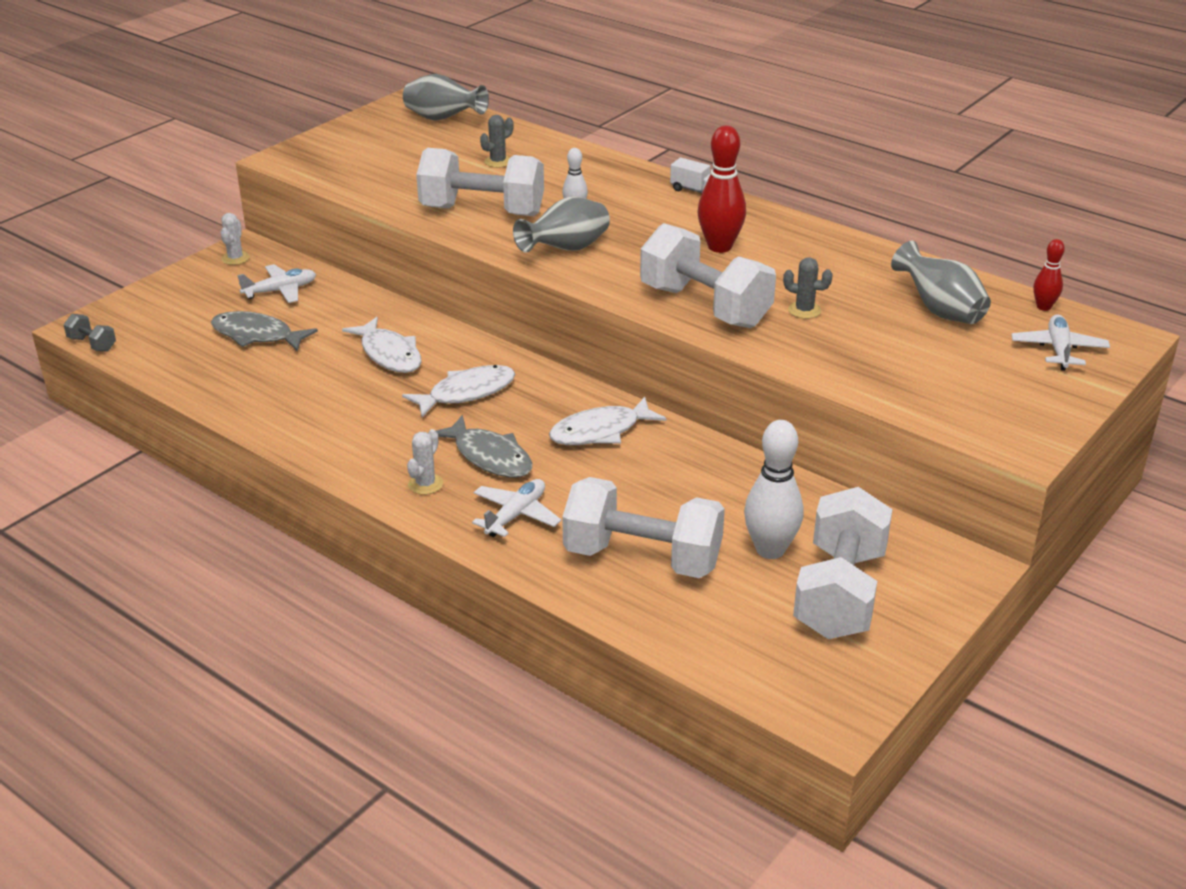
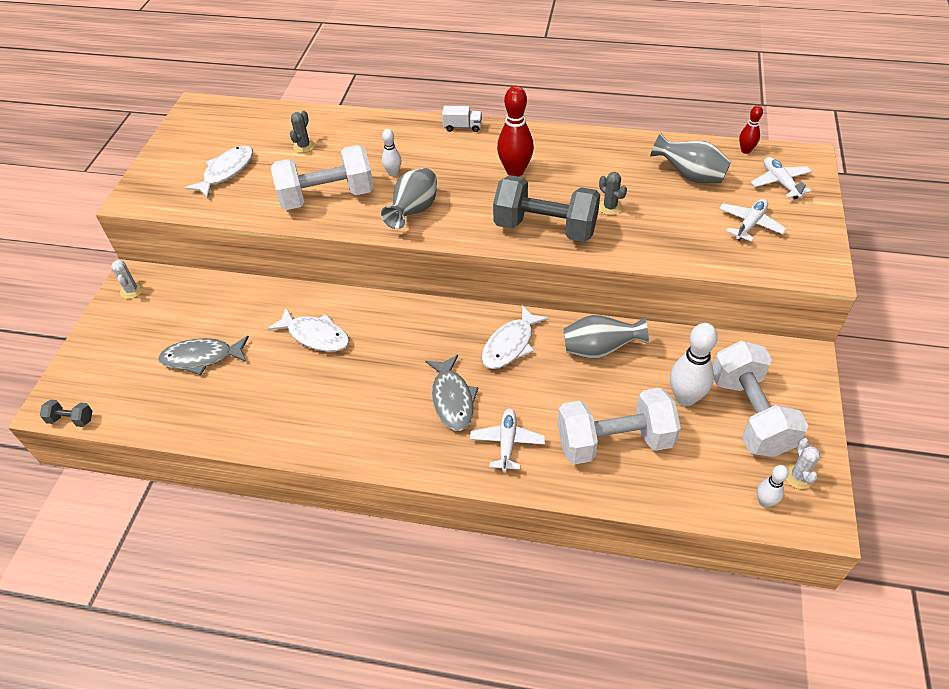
camera: 25 degrees left, 15 degrees up
white plane [237,264,316,303] -> white plane moved to [719,199,787,242]
white fish [402,365,515,417] -> white fish moved to [185,145,253,198]
grey vase [403,74,489,121] -> grey vase moved to [564,315,649,358]
white cactus [407,429,443,495] -> white cactus moved to [786,438,820,489]
grey fish [436,415,532,478] -> grey fish turned 60 degrees clockwise [425,355,478,431]
white dumbbell [640,223,776,328] -> grey dumbbell [493,175,600,242]
grey cactus [783,257,833,319] -> grey cactus turned 60 degrees clockwise [599,172,627,215]
none -> white bowling pin [757,465,789,508]

